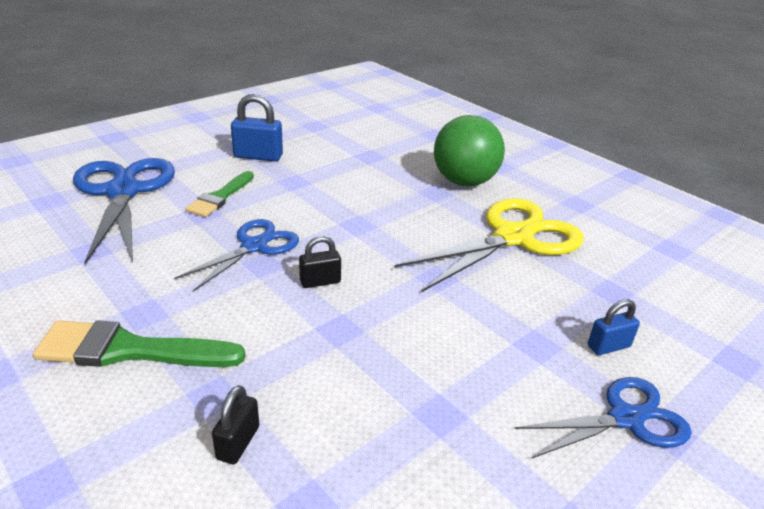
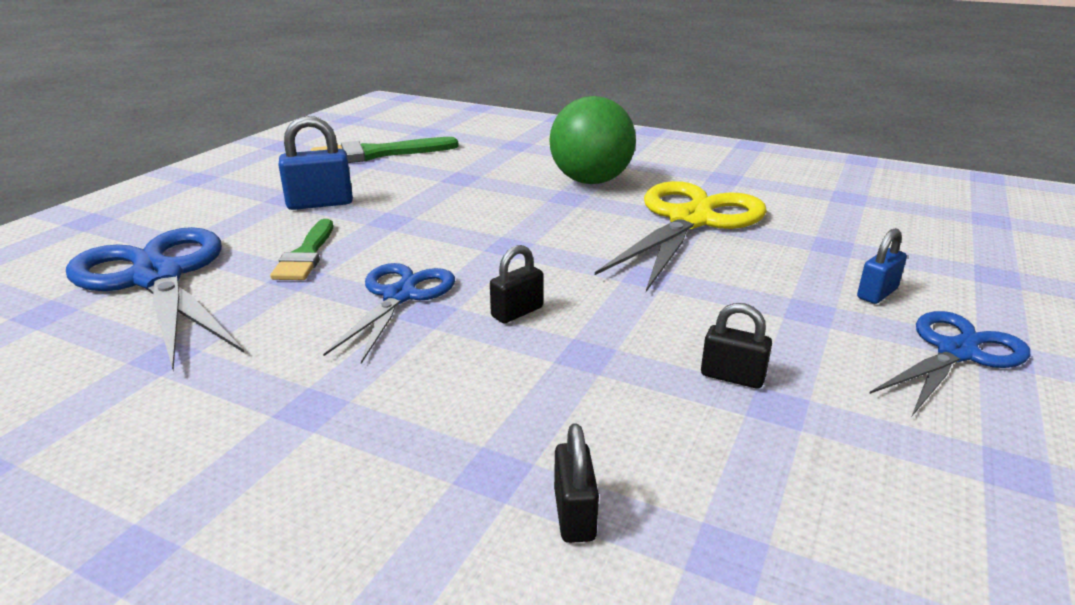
camera: 20 degrees left, 5 degrees down
green brush [33,320,245,367] -> green brush moved to [311,137,459,163]
none -> black padlock [701,303,772,389]

